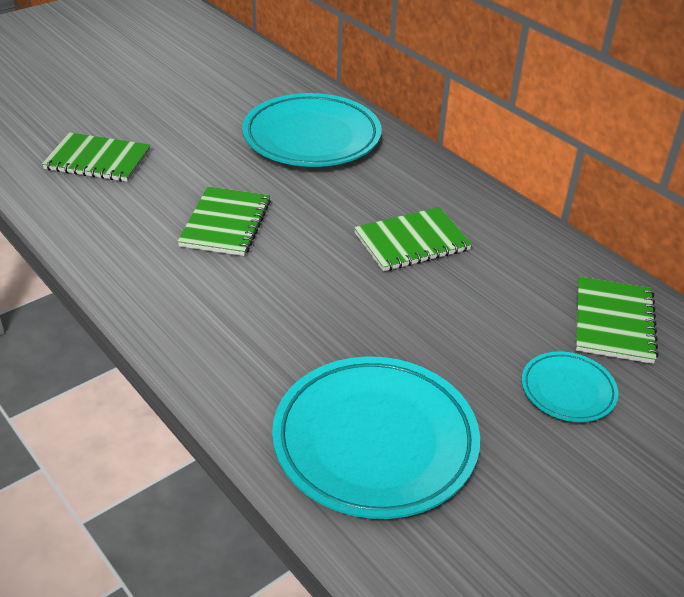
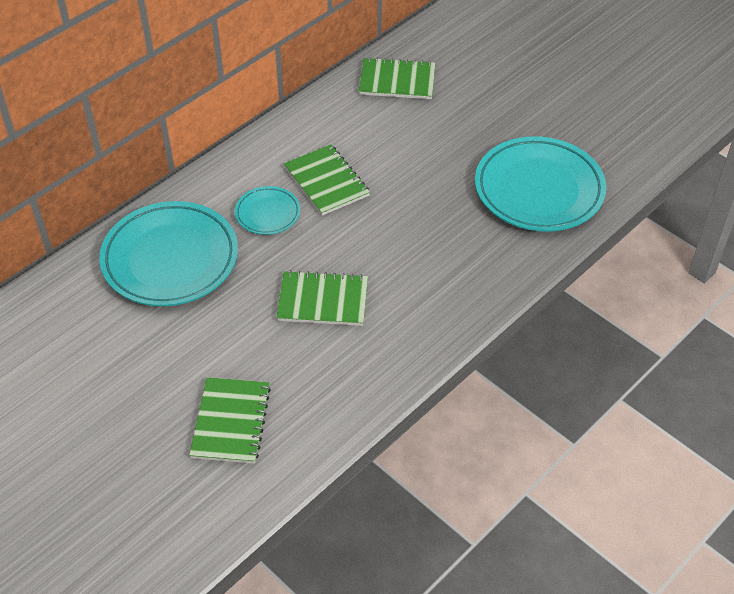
camera: 95 degrees left, 10 degrees up
turquoise plate [522,351,619,422] -> turquoise plate moved to [235,186,300,235]

